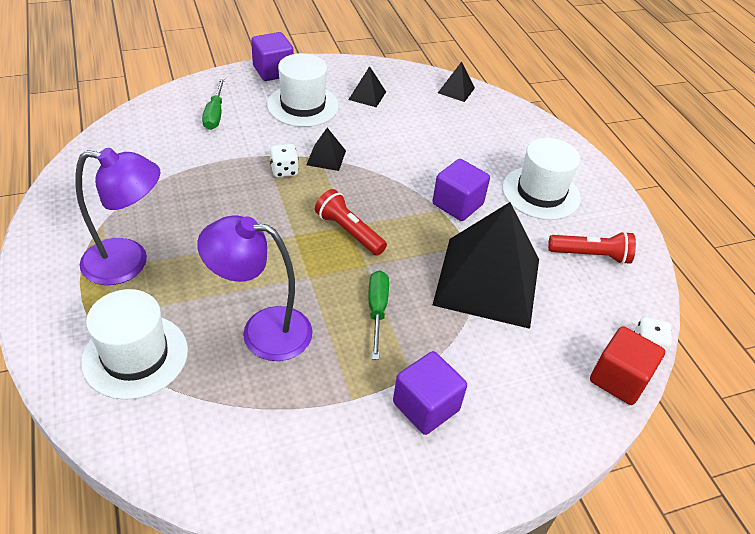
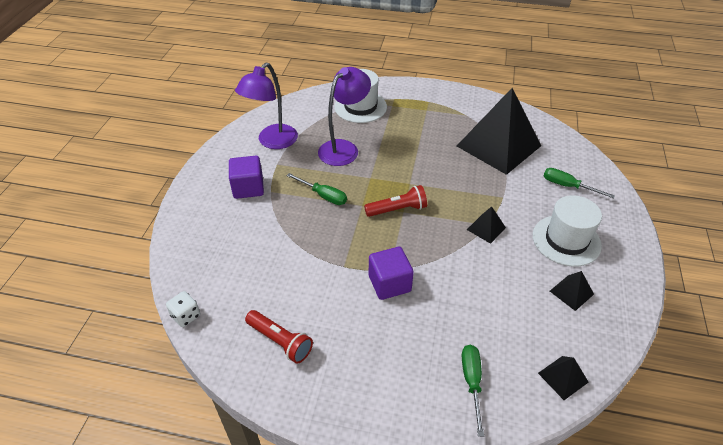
camera: 125 degrees right, 0 degrees up
purple lamp [75,148,160,285] -> purple lamp moved to [235,62,298,149]
purple cube [251,32,294,81] -> none
white dice [270,144,299,178] -> none
black pyramid [433,202,539,329] -> black pyramid moved to [457,88,541,175]
white hat [502,138,581,220] -> none
red flashlight [548,231,636,264] -> red flashlight turned 90 degrees counterclockwise [245,310,313,364]
red cube [590,326,665,405] -> none
none -> green screwdriver [462,345,484,437]

